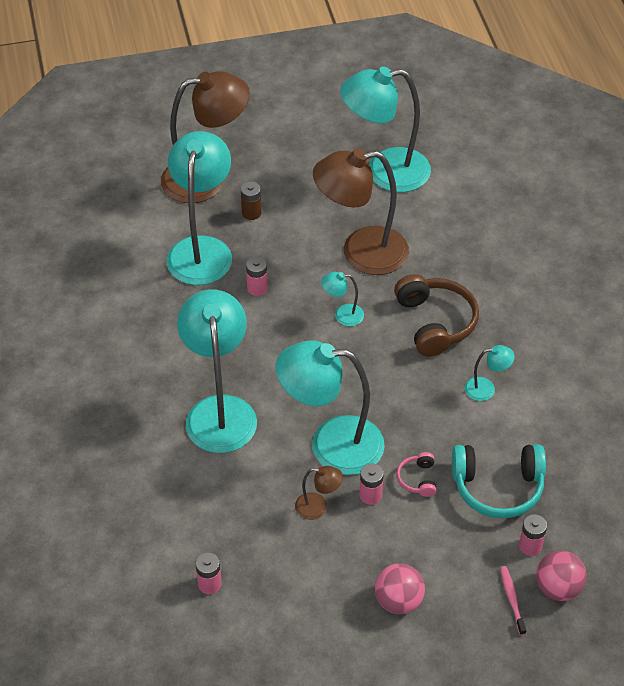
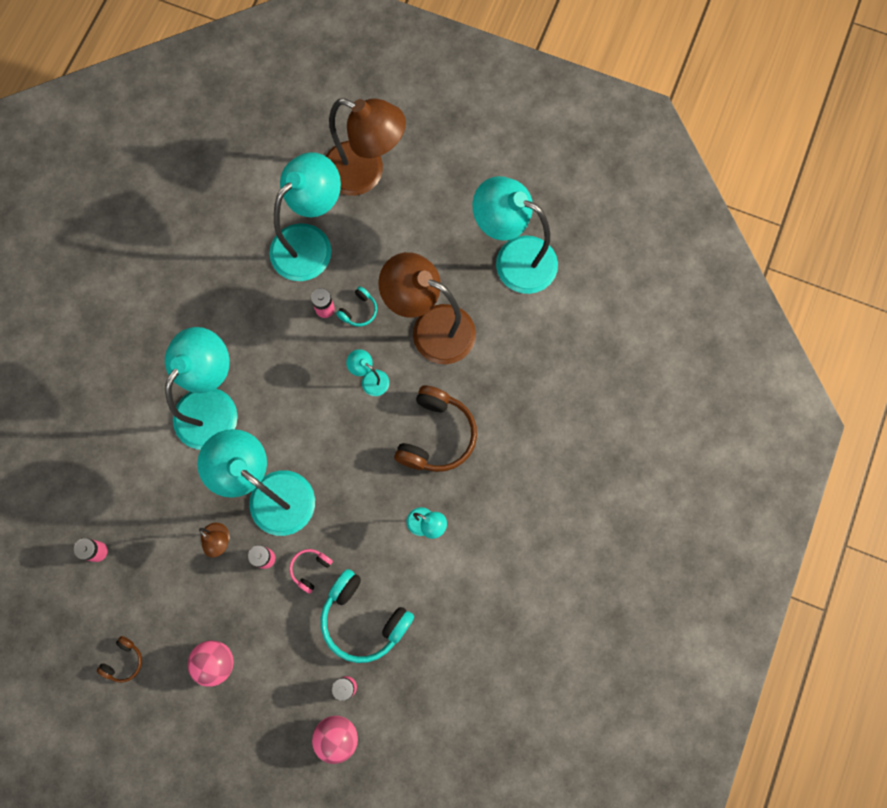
camera: 35 degrees right, 25 degrees up
brown battery [241,181,261,220] -> none
pink toothbrush [500,566,527,635] -> none
none -> brown headphones [97,636,142,683]
none -> turquoise headphones [336,286,377,327]

